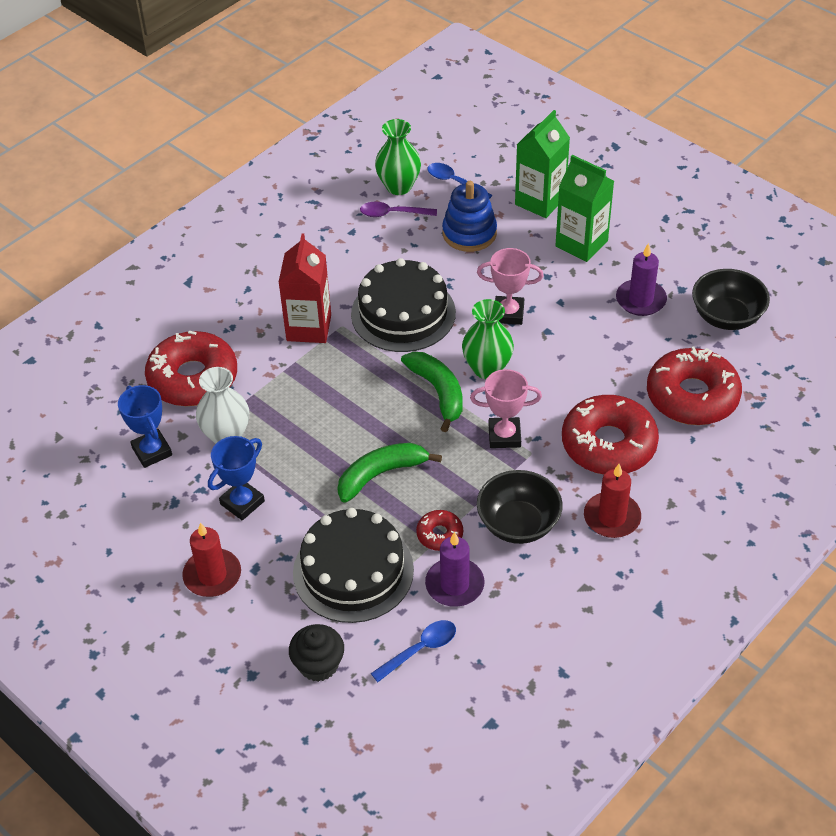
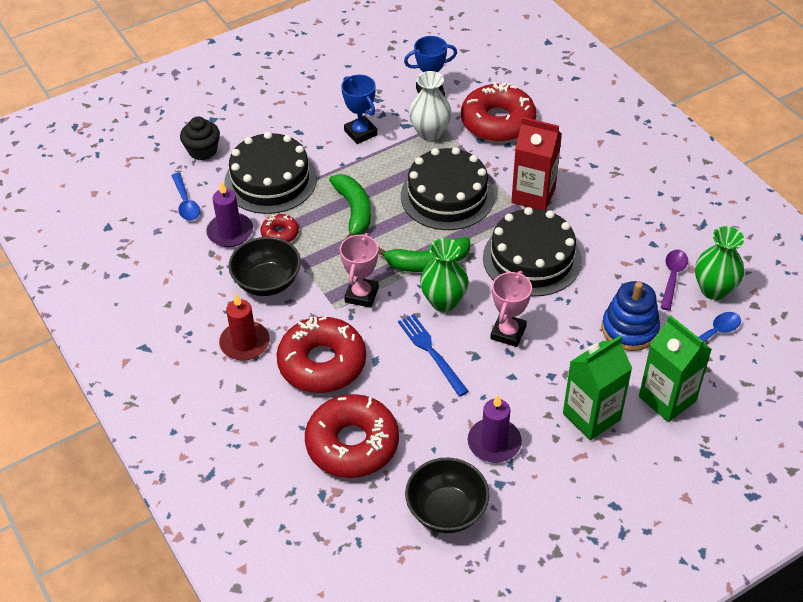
camera: 105 degrees right, 0 degrees up
red candle [182,522,241,597] -> none
none -> blue fork [398,314,469,397]
none -> black cake [401,147,495,230]

